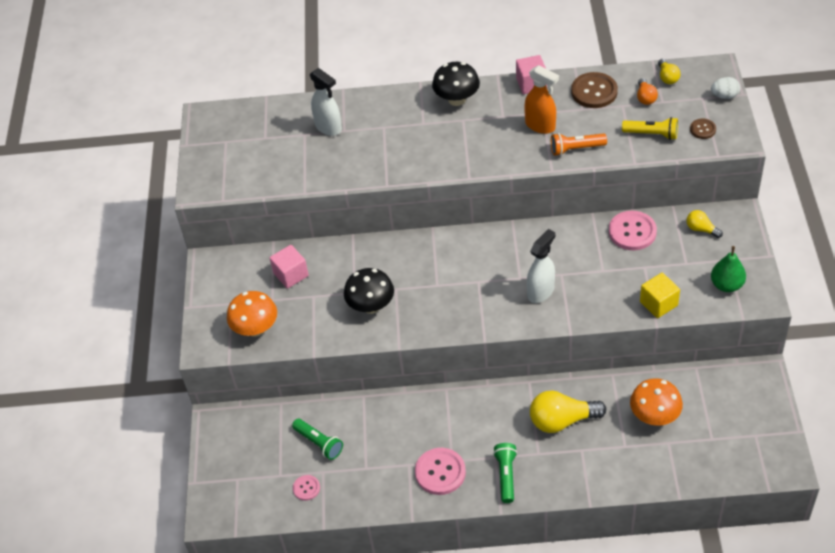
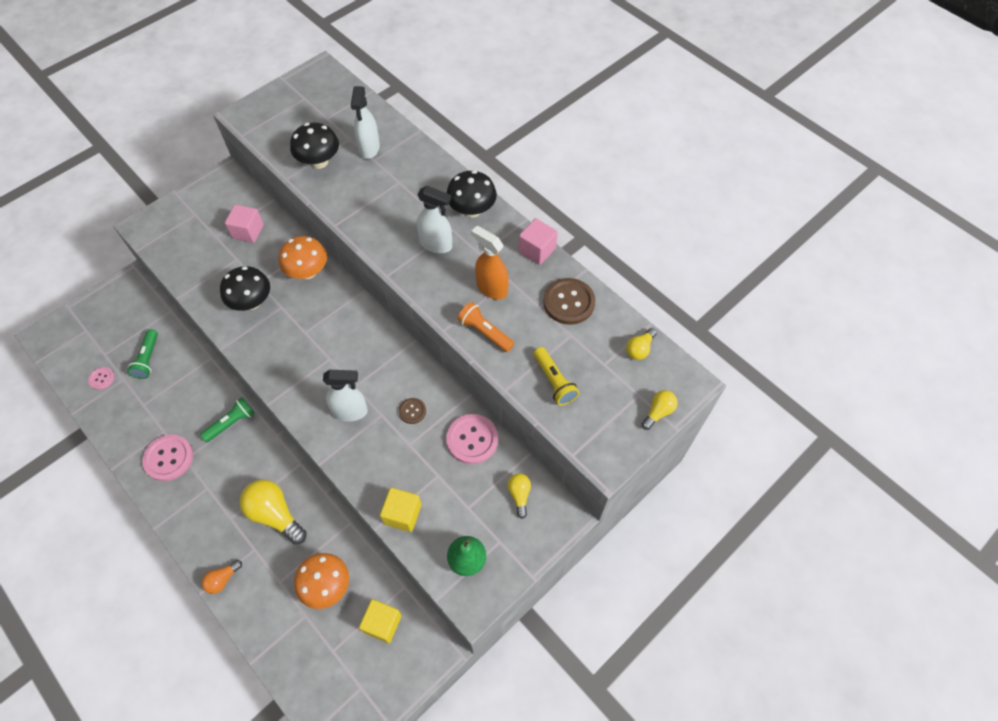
camera: 45 degrees right, 10 degrees up
orange mushroom [227,291,277,337] -> orange mushroom moved to [279,236,327,279]
green flashlight [493,443,517,503] -> green flashlight moved to [200,397,255,442]
orange spray bottle [524,65,559,134] -> orange spray bottle turned 135 degrees clockwise [471,226,509,300]
orange light bulb [637,78,658,105] -> orange light bulb moved to [201,560,242,594]
brown button [690,119,716,139] -> brown button moved to [399,398,426,424]
white egg [711,77,740,99] -> yellow light bulb [642,390,677,430]
none -> black mushroom [290,123,339,169]
none -> yellow cube [359,599,402,643]
none -> white spray bottle [417,186,452,253]

